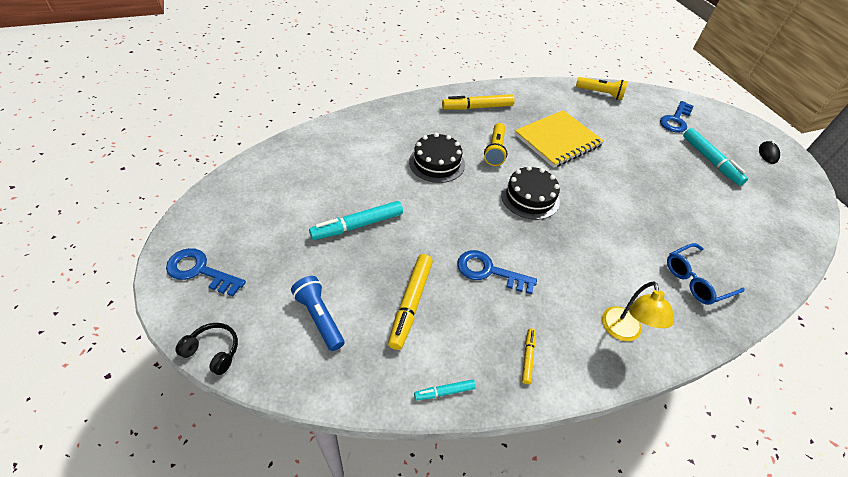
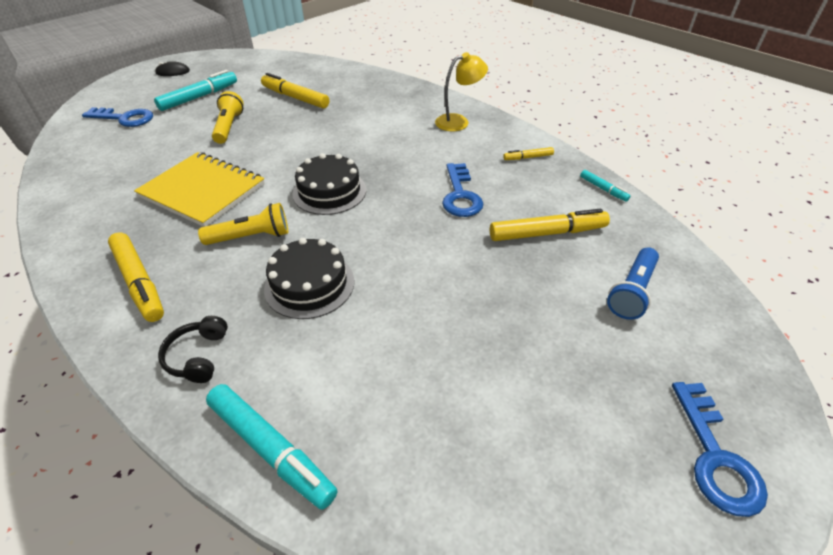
camera: 110 degrees left, 5 degrees down
black headphones [175,323,238,375] -> black headphones moved to [158,316,228,383]
turquoise marker [309,201,403,240] -> turquoise marker moved to [206,384,337,510]
yellow flashlight [576,77,628,100] -> yellow flashlight moved to [212,91,243,144]
blue glasses [667,243,745,305] -> none
none -> yellow marker [261,73,329,109]

